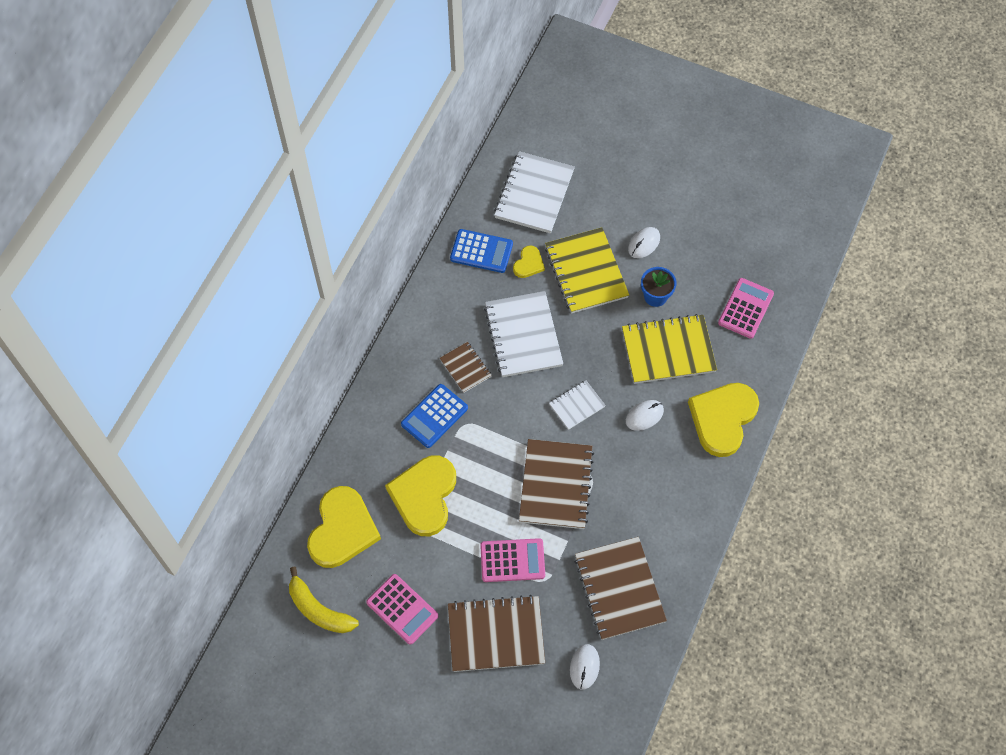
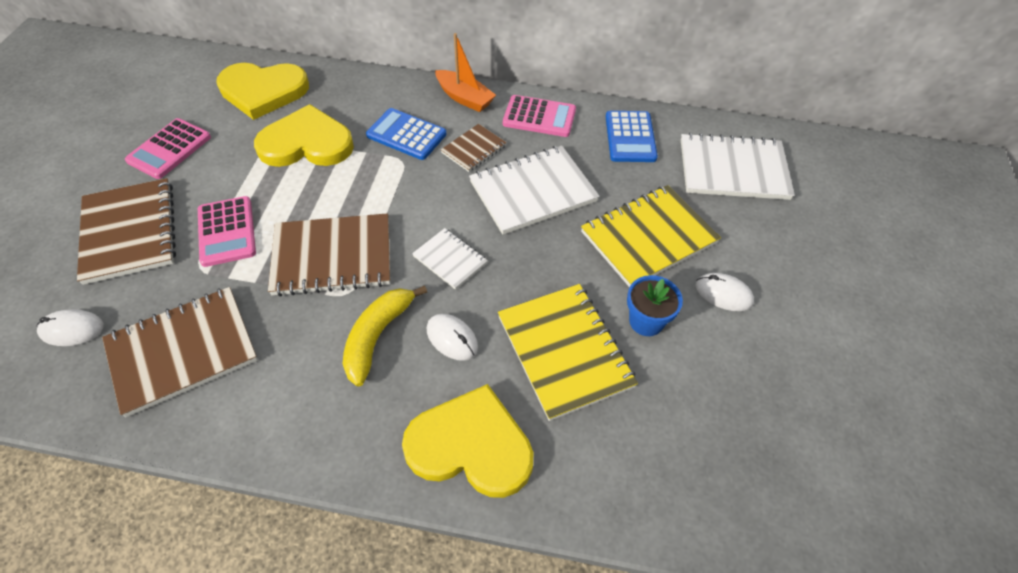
camera: 75 degrees right, 10 degrees down
yellow banana [289,567,359,633] -> yellow banana moved to [343,285,427,386]
yellow heart [513,245,545,278] -> none
pink calculator [718,278,774,339] -> pink calculator moved to [503,95,576,137]
none -> orange boat [435,33,496,112]

